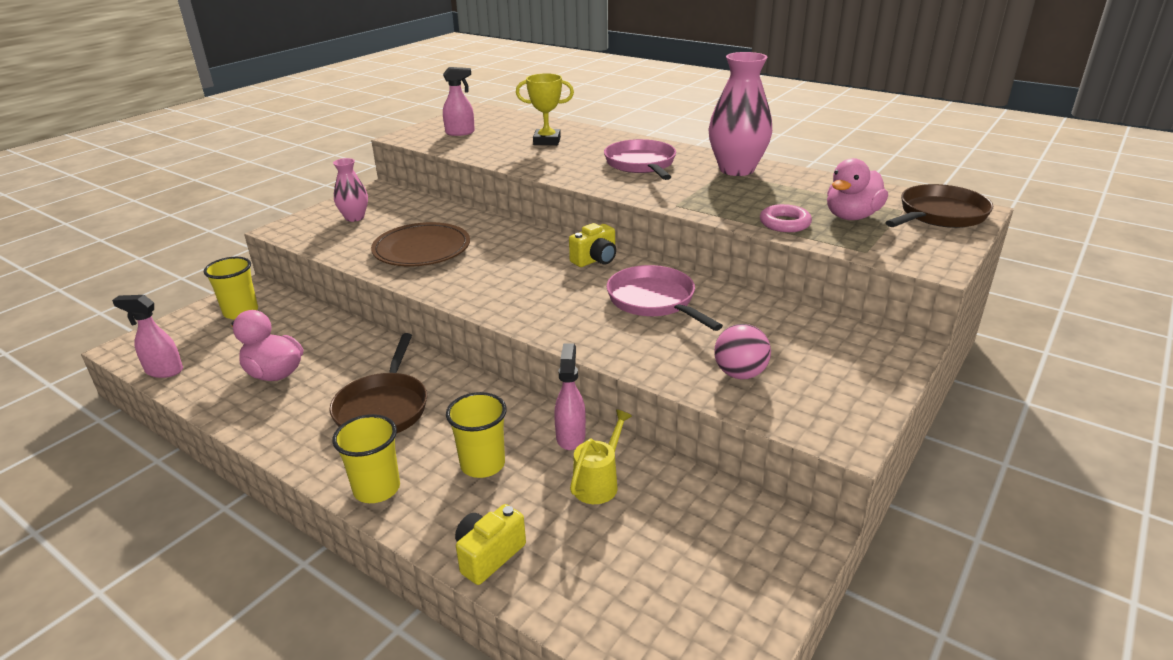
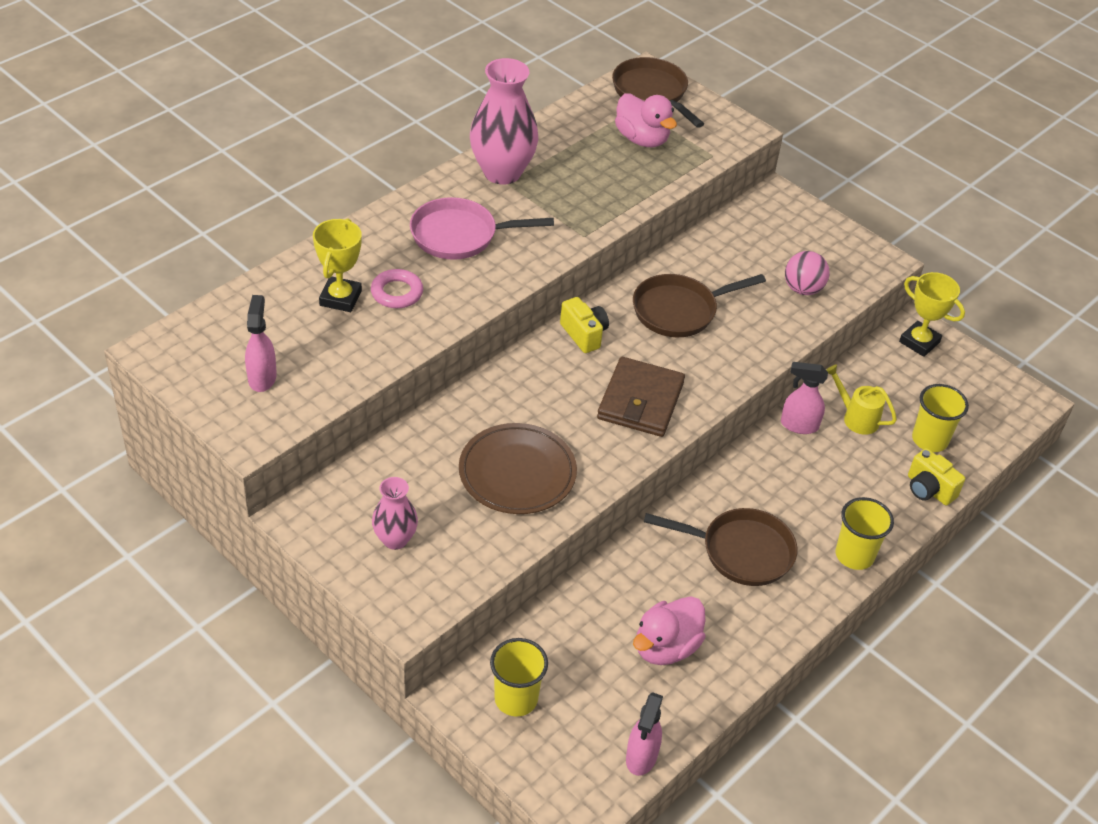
camera: 85 degrees left, 15 degrees up
yellow cup [446,392,507,478] -> yellow cup moved to [912,384,969,452]
pink pan [607,265,723,331] -> brown pan [633,274,766,337]
pink ring [760,204,812,232] -> pink ring moved to [371,269,423,308]
none -> brown wallet [597,357,685,437]
none -> yellow trophy [899,272,965,357]

